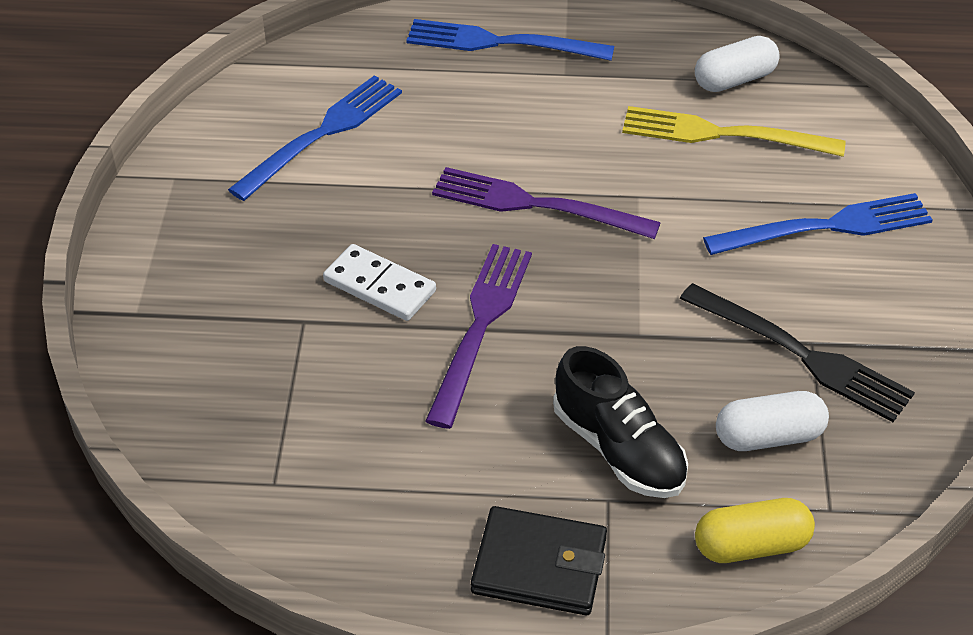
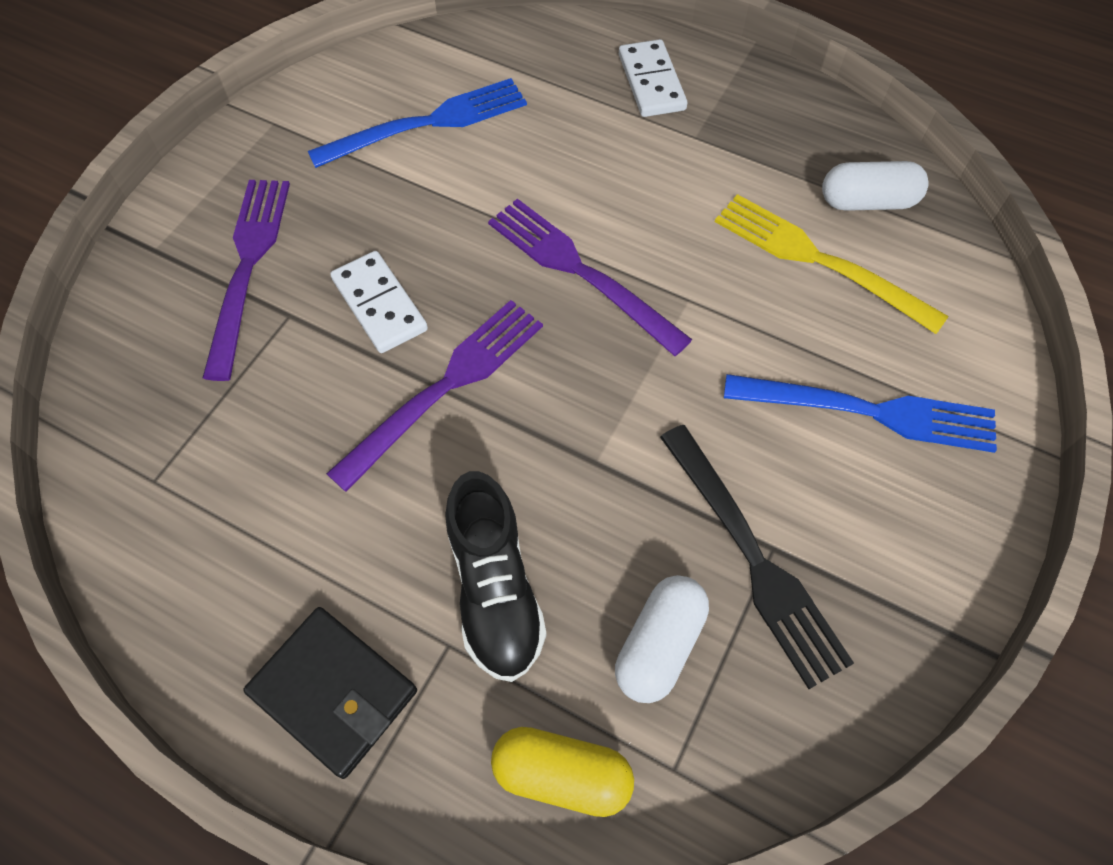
camera: 25 degrees right, 15 degrees up
blue fork [406,19,614,61] -> white domino [619,39,687,117]
white capsule [716,391,829,451] -> white capsule turned 75 degrees counterclockwise [615,575,709,703]
none -> purple fork [203,180,290,381]

